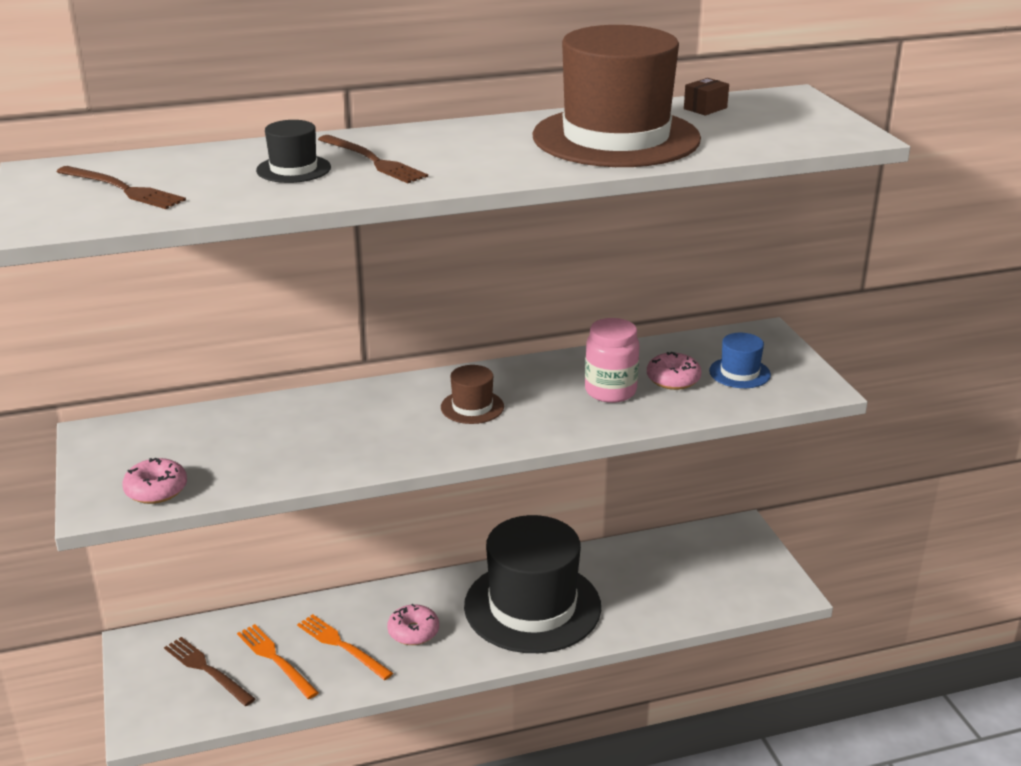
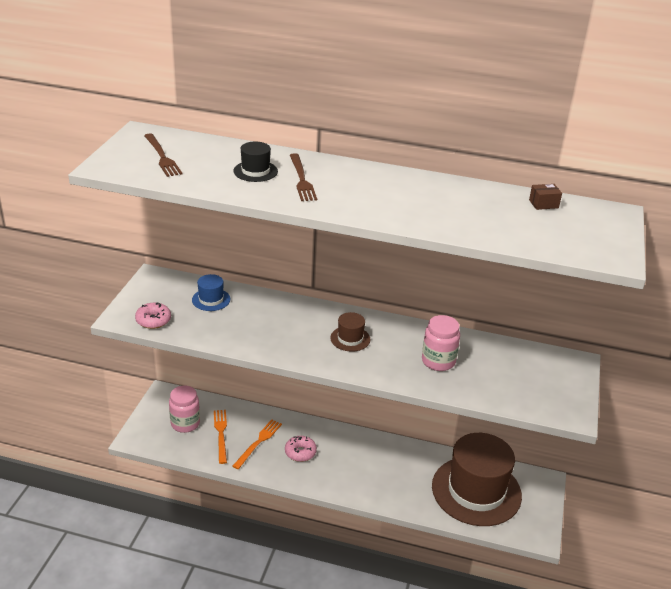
camera: 30 degrees right, 5 degrees up
brown fork [164,637,255,706] -> pink jar [169,386,200,433]
orange fork [297,614,393,680] -> orange fork turned 45 degrees clockwise [233,419,282,469]
black hat [464,515,601,653] -> none
brown hat [532,25,701,167] -> brown hat moved to [432,433,522,526]
pink donut [647,352,701,390] -> none
blue hat [709,333,771,388] -> blue hat moved to [192,274,230,311]

